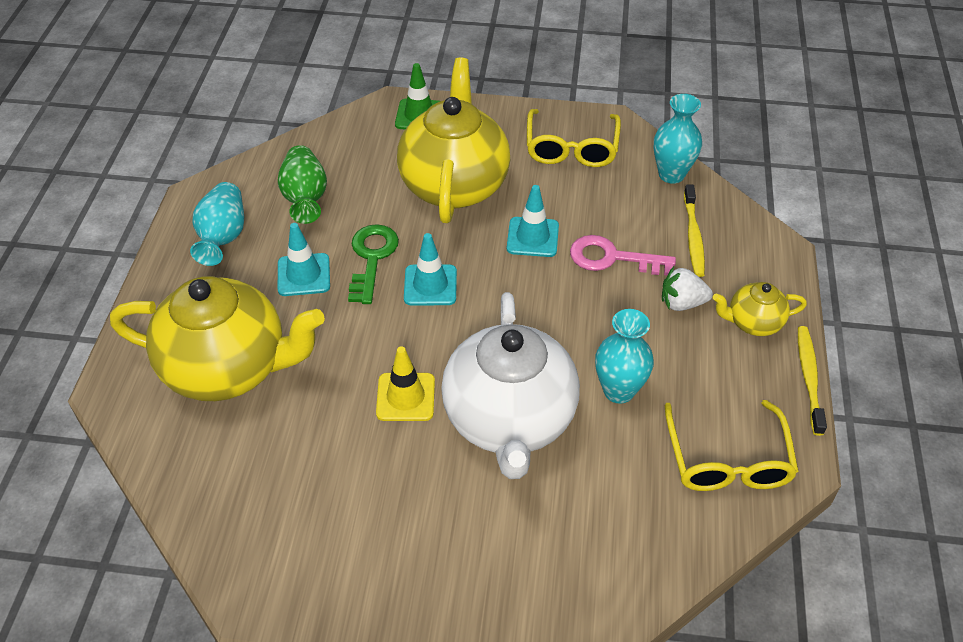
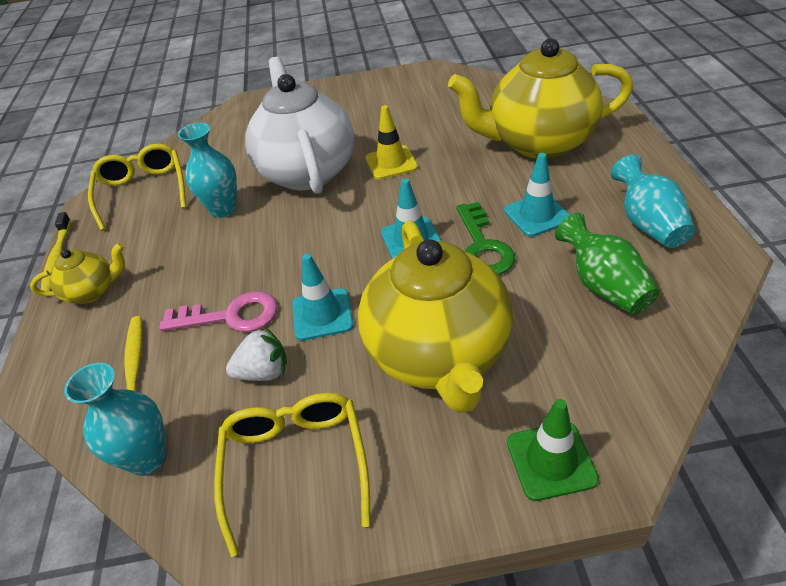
camera: 170 degrees right, 5 degrees down
white strawberry [662,266,713,311] -> white strawberry moved to [226,327,287,381]

